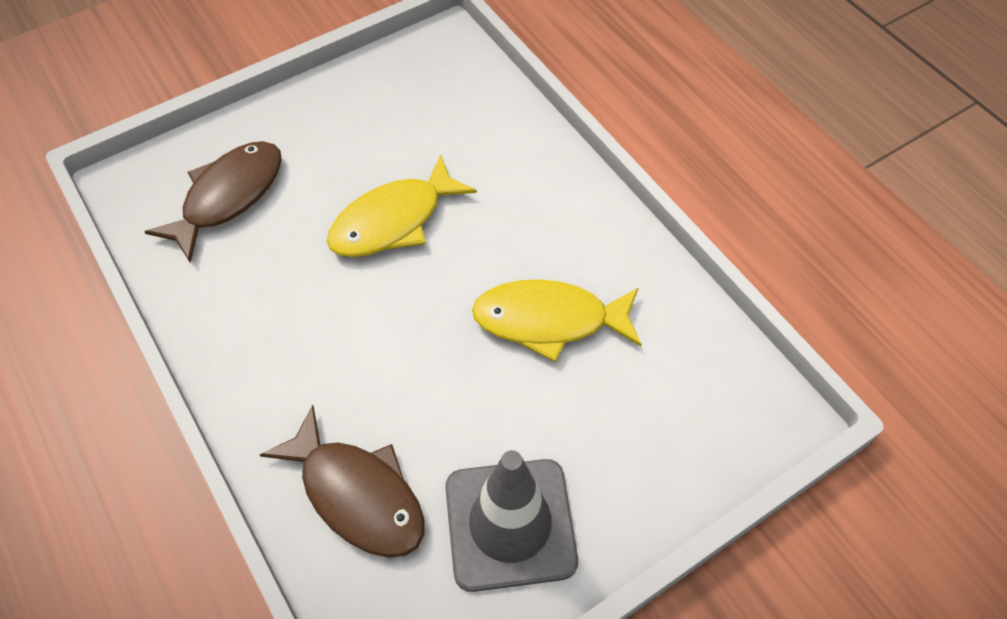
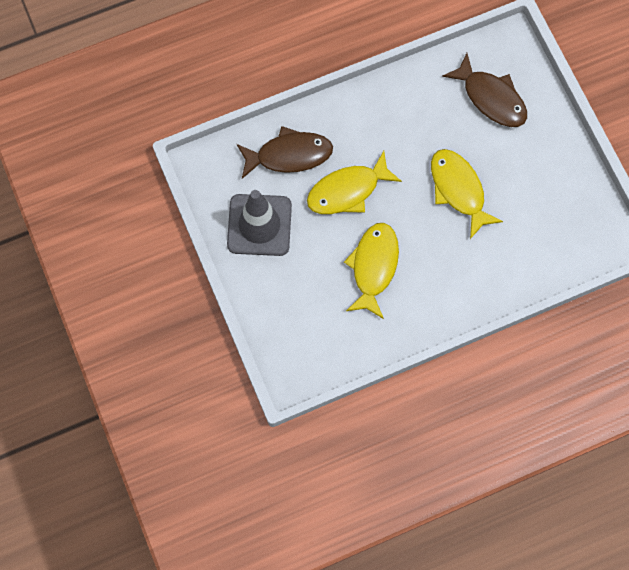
camera: 100 degrees right, 15 degrees up
brown fish [260,405,424,558] -> brown fish turned 150 degrees counterclockwise [237,126,333,179]
none -> yellow fish [307,151,402,214]

